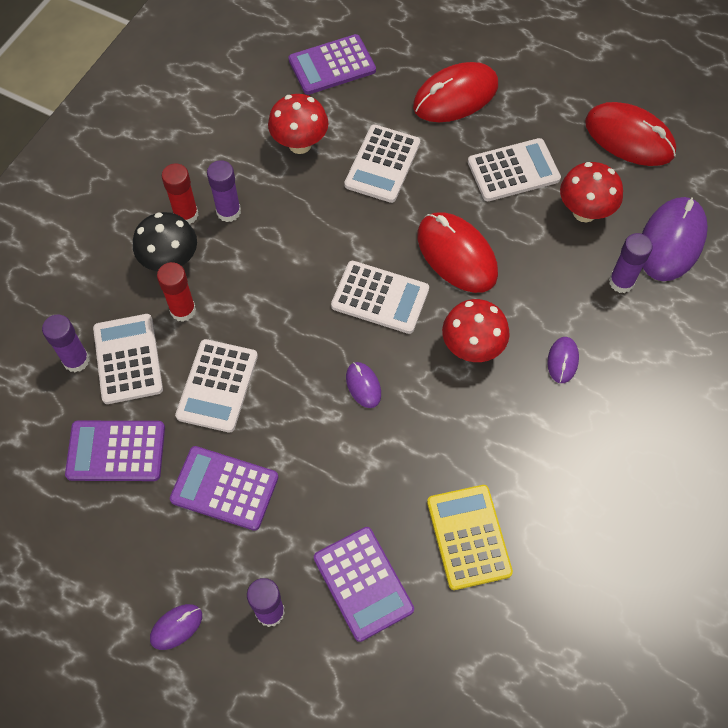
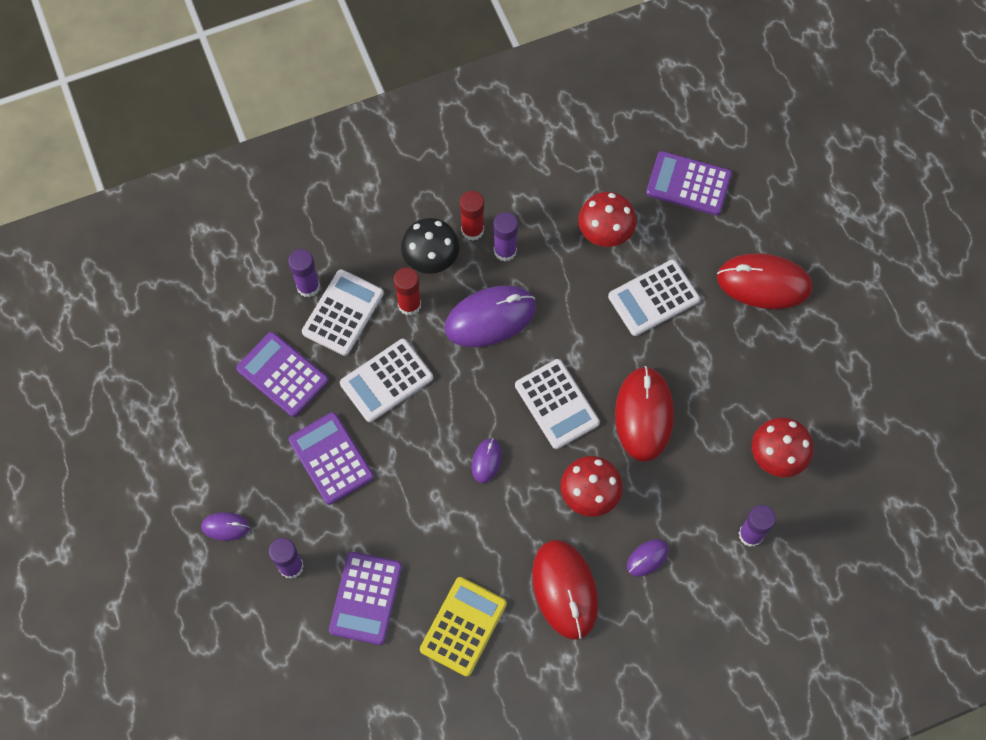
camera: 40 degrees right, 5 degrees up
white calculator [468,138,561,201] -> none
red mouse [585,102,676,166] -> red mouse moved to [532,540,598,640]
purple mouse [642,197,708,281] -> purple mouse moved to [444,286,536,347]

